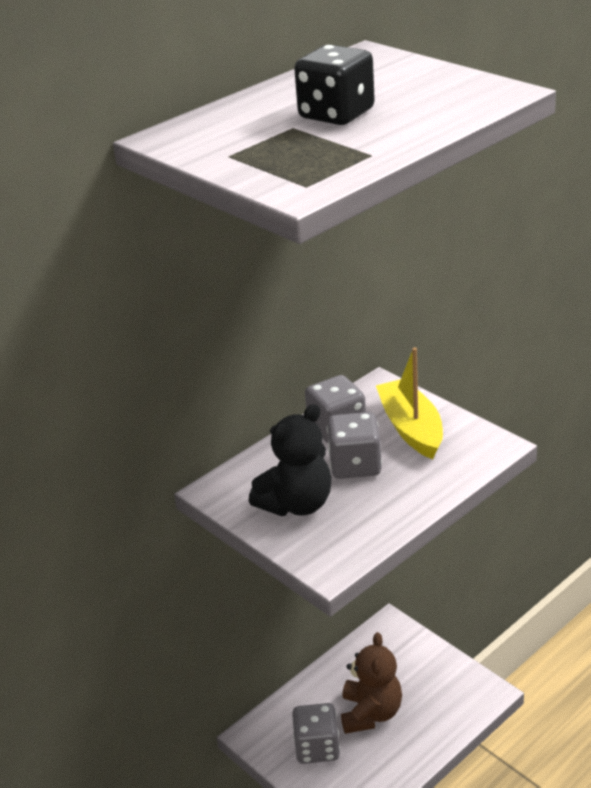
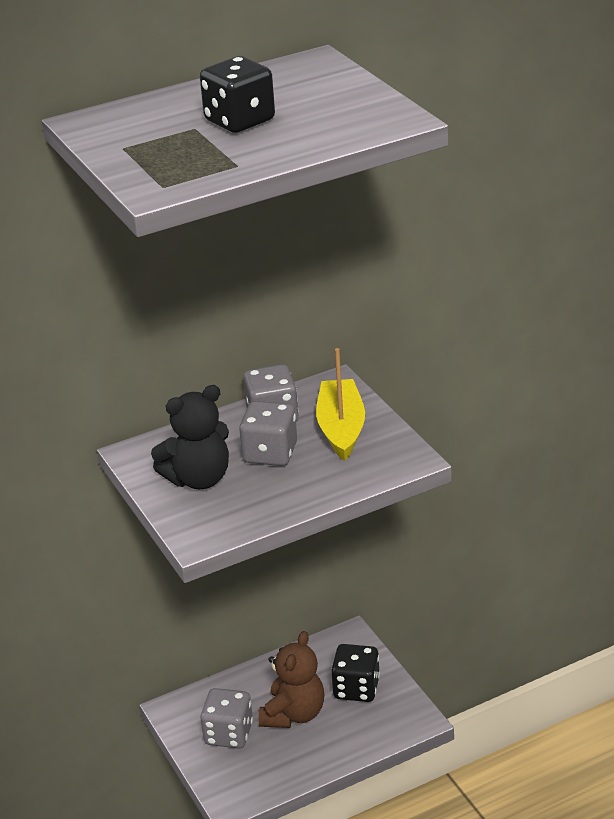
camera: 15 degrees right, 0 degrees up
none -> black dice [331,644,380,702]

